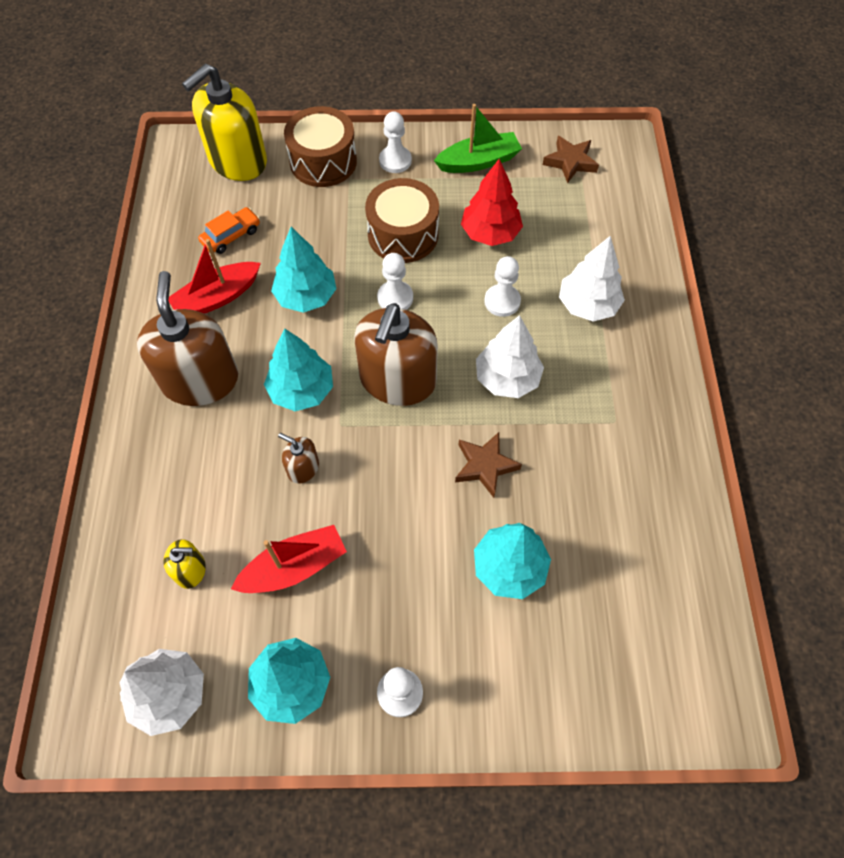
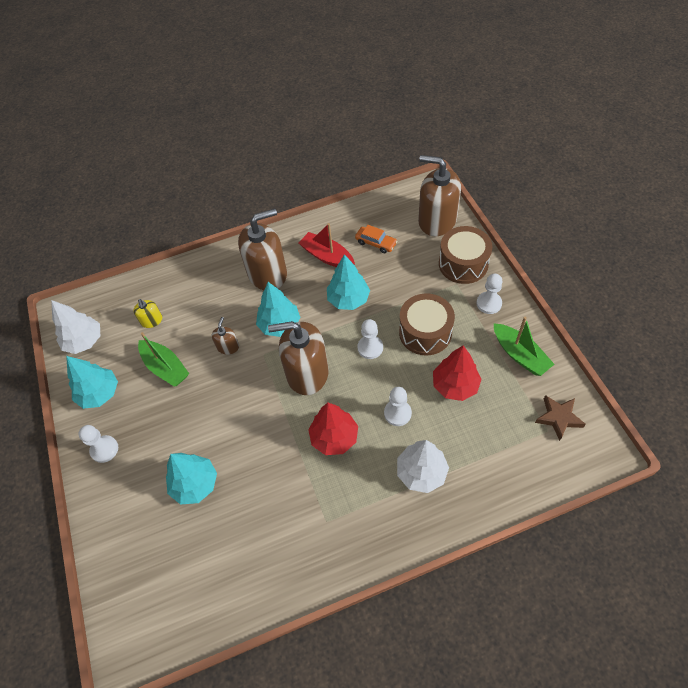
camera: 75 degrees right, 5 degrees down
yellow soap dispenser [182,64,267,181] -> brown soap dispenser [418,155,461,236]
red boat [231,525,347,593] -> green boat [138,332,189,387]
brown star [455,432,522,498] -> none
white tree [476,315,544,398] -> red tree [308,403,358,455]

